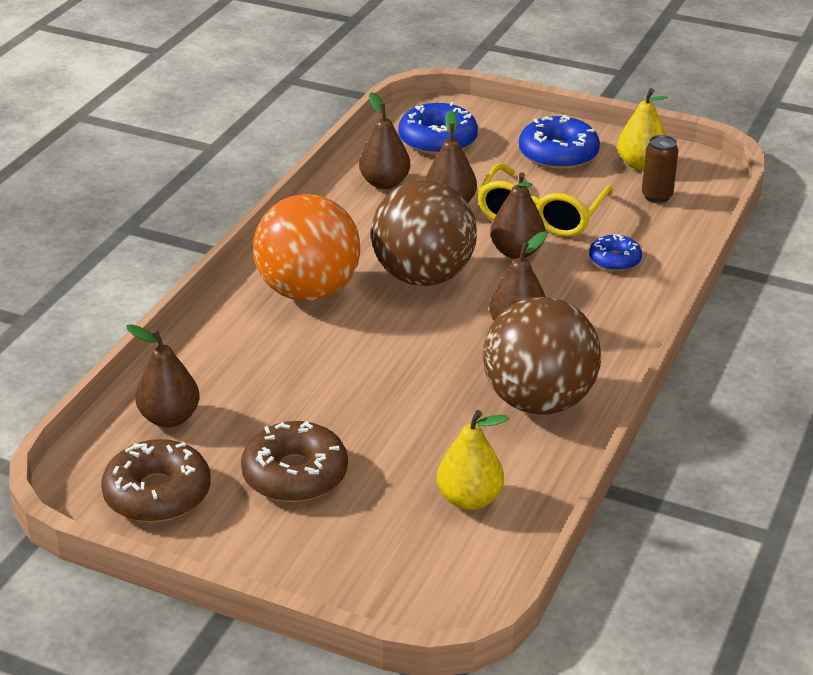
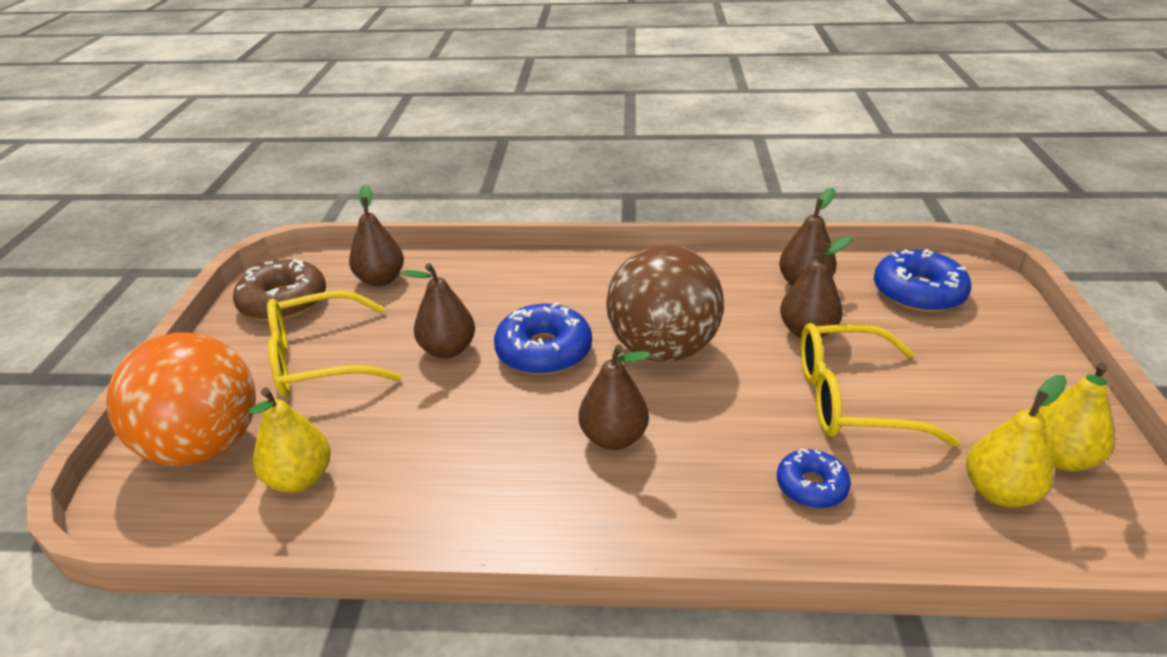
camera: 70 degrees right, 0 degrees up
brown donut [241,421,348,502] -> yellow glasses [267,291,401,396]
orange ball [253,194,361,301] -> orange ball moved to [106,333,256,466]
brown ball [483,297,601,415] -> none
brown pear [490,172,545,259] -> brown pear moved to [400,263,475,358]
blue donut [519,115,600,170] -> blue donut moved to [494,302,592,375]
brown can [642,135,678,203] -> yellow pear [966,375,1067,507]

